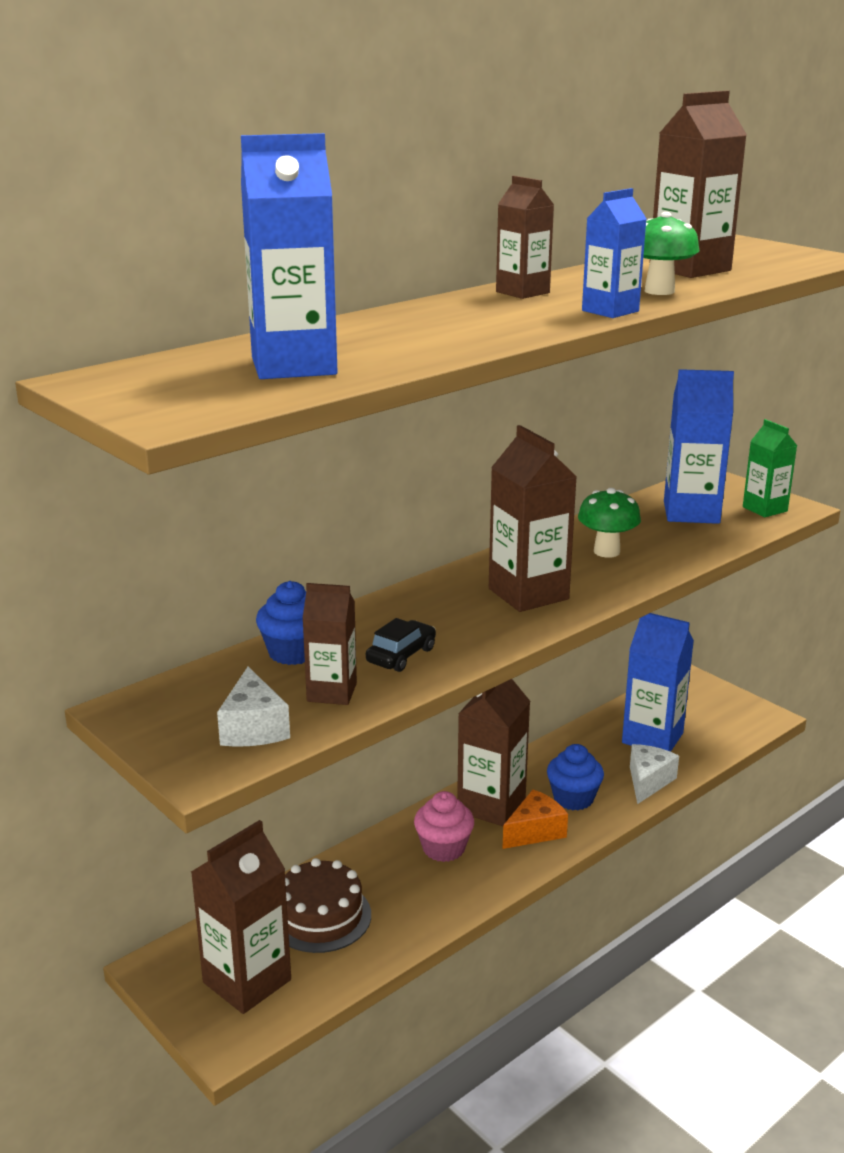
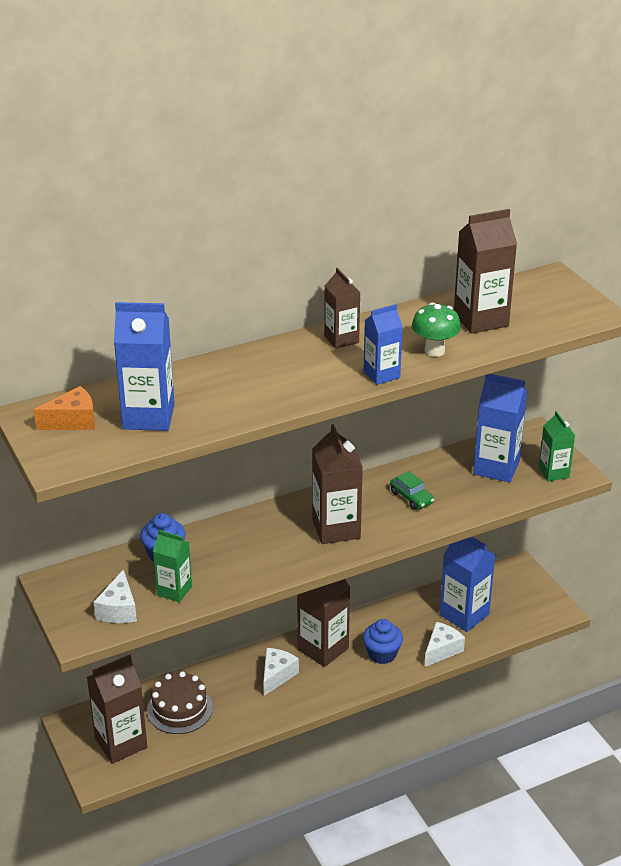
camera: 15 degrees right, 10 degrees up
brown carton [302,583,357,705] -> green carton [153,530,192,602]
black car [366,618,436,672] -> none
pink cupcake [414,791,474,862] -> white cheese [263,648,299,696]
orange cheese [502,789,568,849] -> orange cheese moved to [34,386,95,430]
green mushroom [578,488,641,558] -> green car [390,471,434,510]

